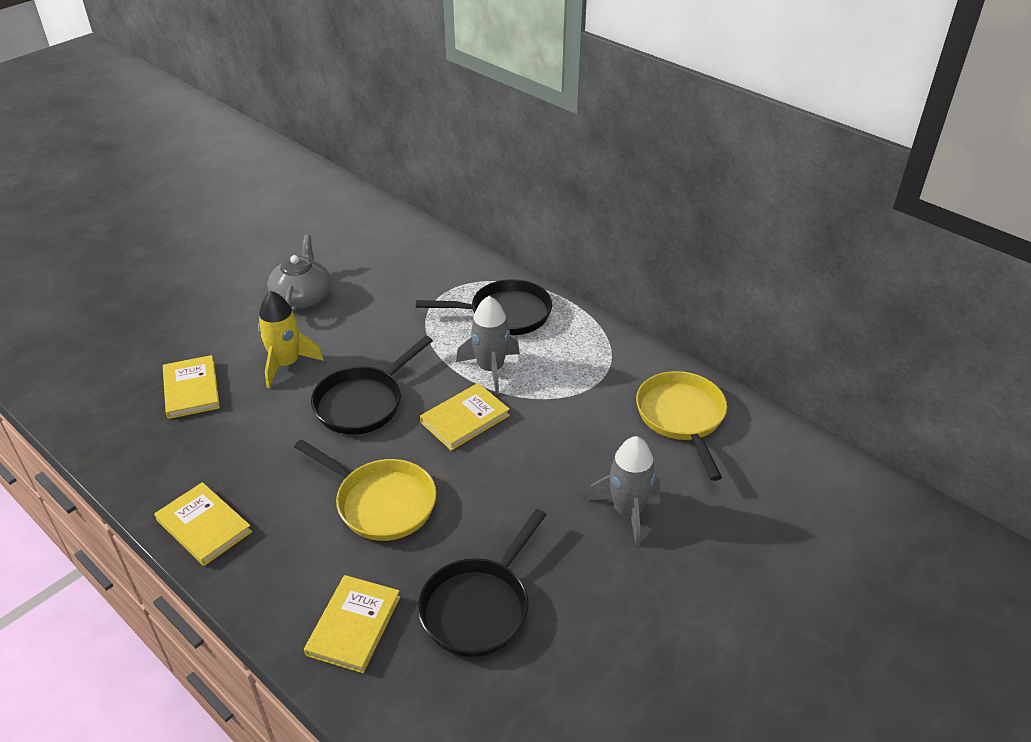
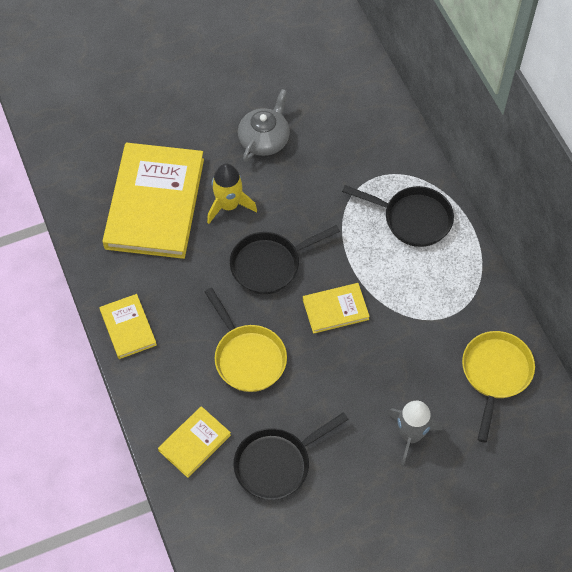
camera: 25 degrees right, 20 degrees up
yellow book [163,355,220,419] -> yellow book [102,143,204,259], size x2.12
grey rocket [456,296,520,394] -> none

